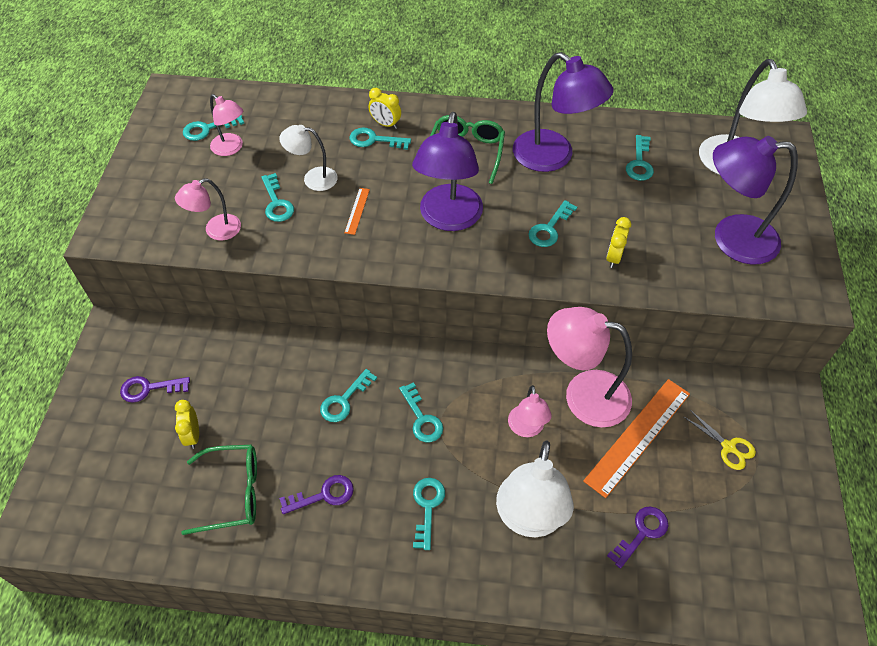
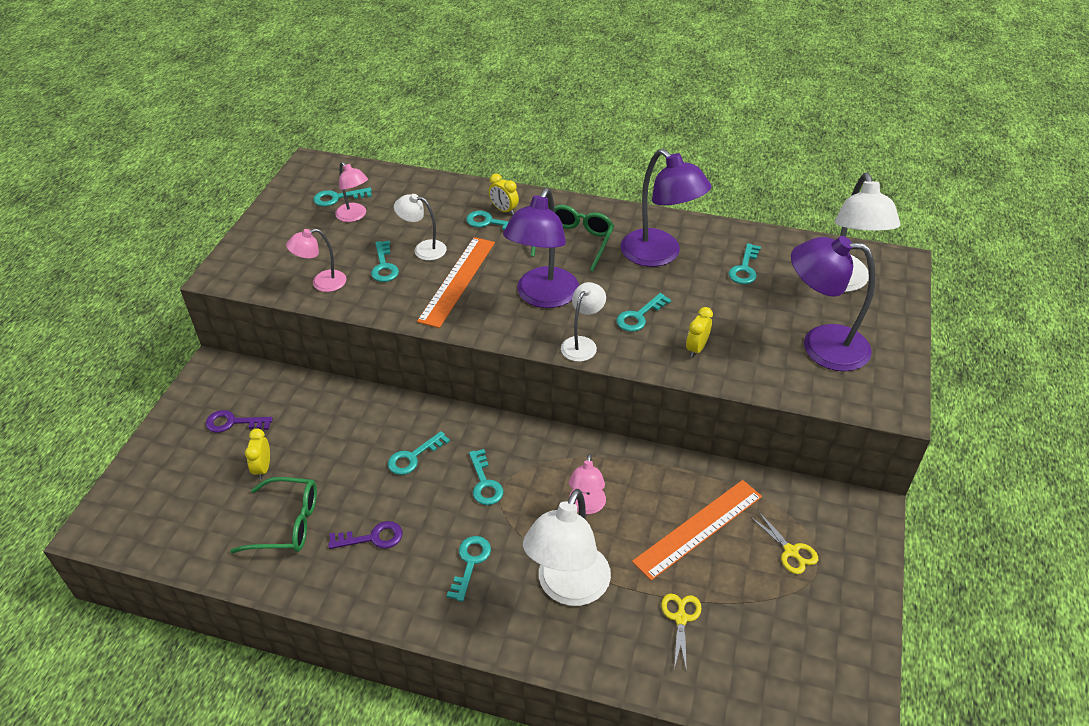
camera: 10 degrees right, 10 degrees down
orange ruler [344,188,370,235] -> orange ruler [417,237,495,328], size x2.30
pink lamp [547,307,632,428] -> none
purple key [607,506,669,569] -> yellow scissors [661,594,702,672]
none -> white lamp [561,282,606,362]

